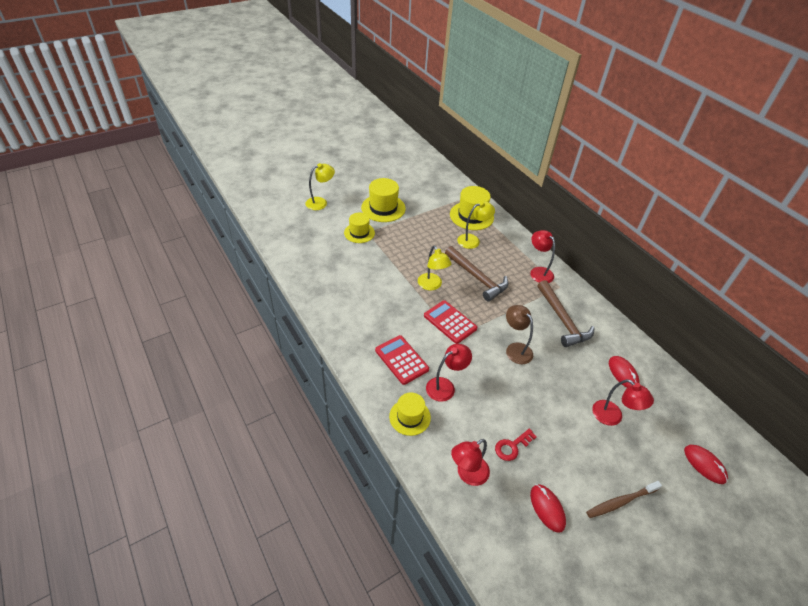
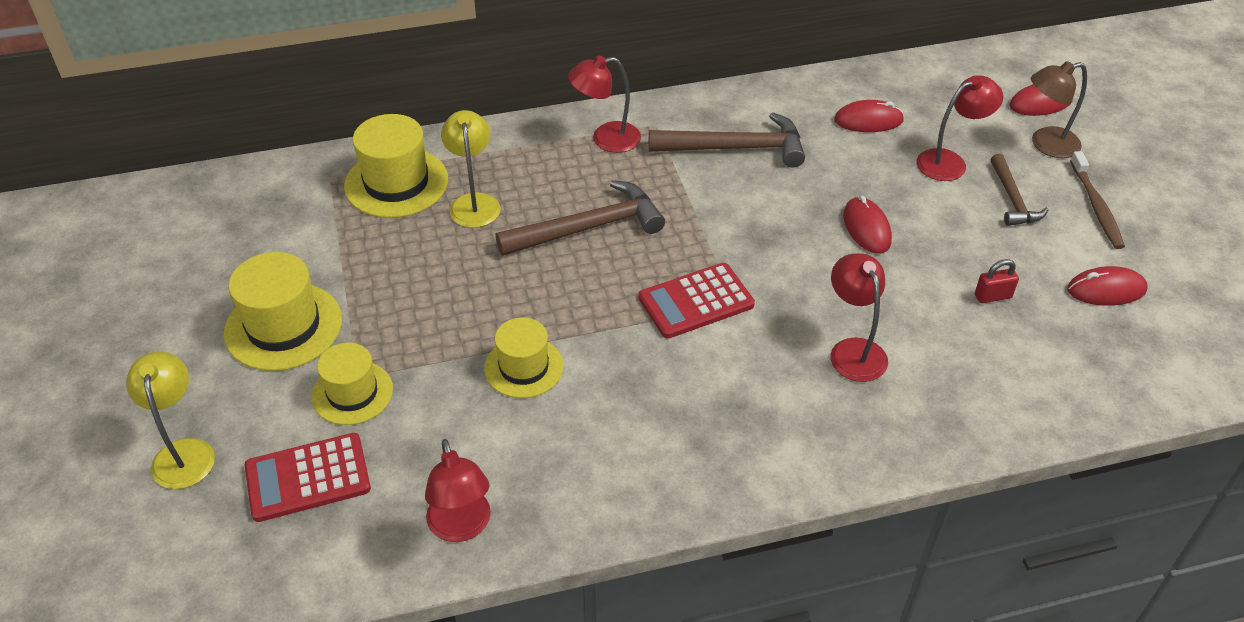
camera: 70 degrees left, 0 degrees up
red calculator [375,335,429,385] -> red calculator moved to [245,433,371,522]
yellow hat [389,392,431,436] -> yellow hat moved to [484,317,564,398]
yellow lamp [418,246,452,290] -> none
red lamp [451,439,490,486] -> red lamp moved to [425,439,491,542]
red key [495,428,537,461] -> red padlock [975,259,1019,303]
brown lamp [506,305,533,364] -> brown lamp moved to [1031,61,1087,158]
none -> red mouse [843,196,892,253]
none -> brown hammer [991,154,1048,226]

